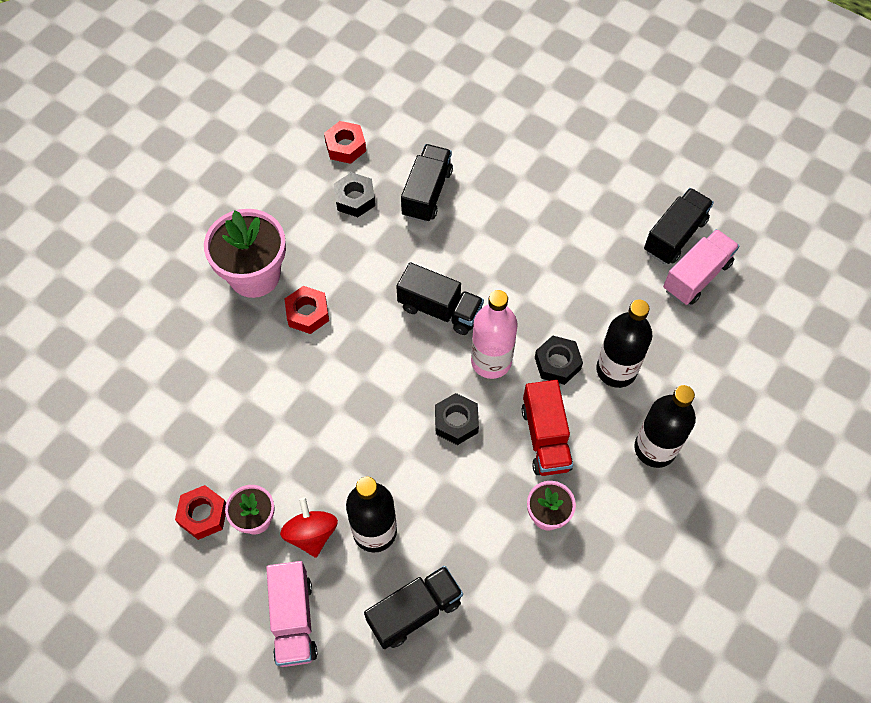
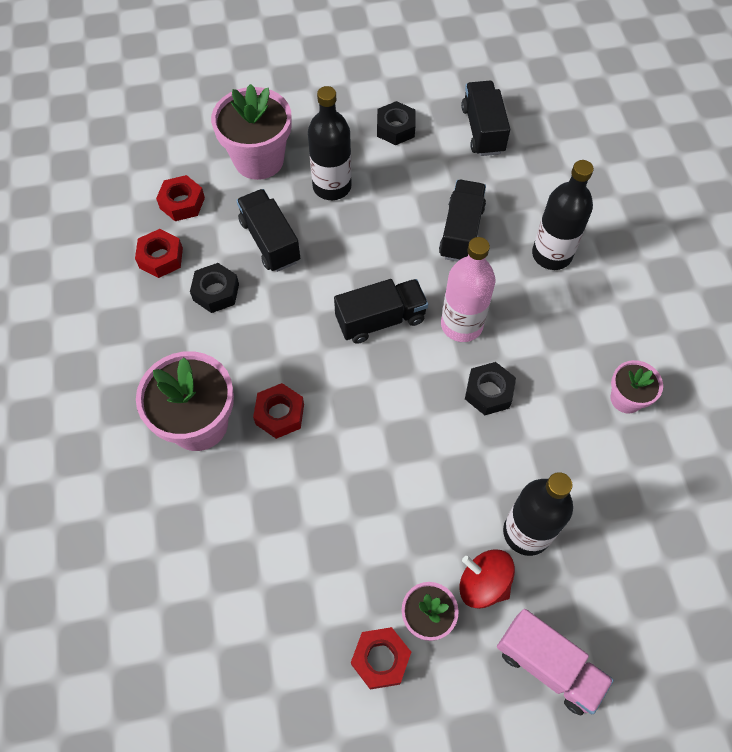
camera: 45 degrees left, 0 degrees up
black truck [364,566,463,649] -> black truck moved to [439,180,486,262]
red truck [522,380,573,476] -> none
black nut [535,336,583,385] -> black nut moved to [377,101,415,145]
black bottle [634,385,696,468] -> black bottle moved to [308,86,352,200]
pink truck [663,229,739,305] -> none
none -> red nut [156,175,205,221]
none -> pink flower pot [211,84,292,180]

